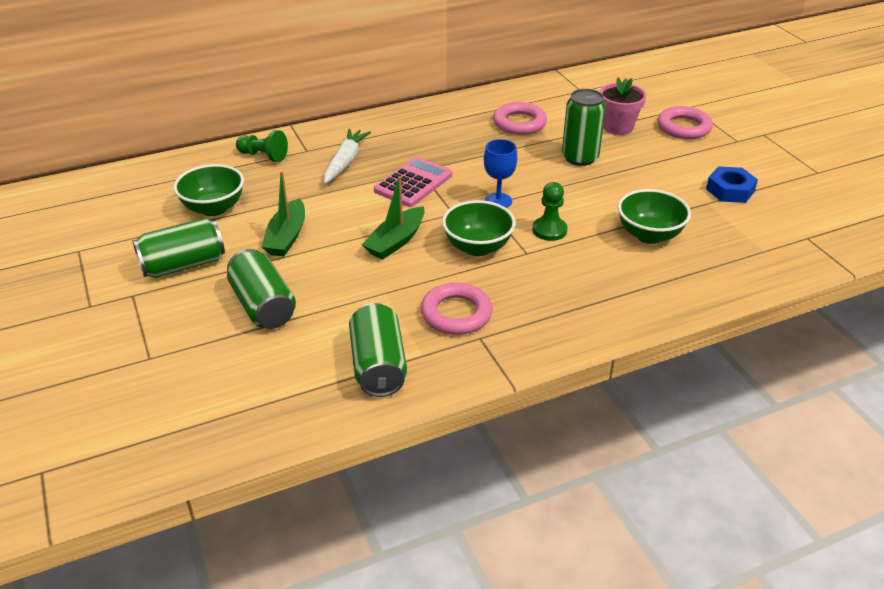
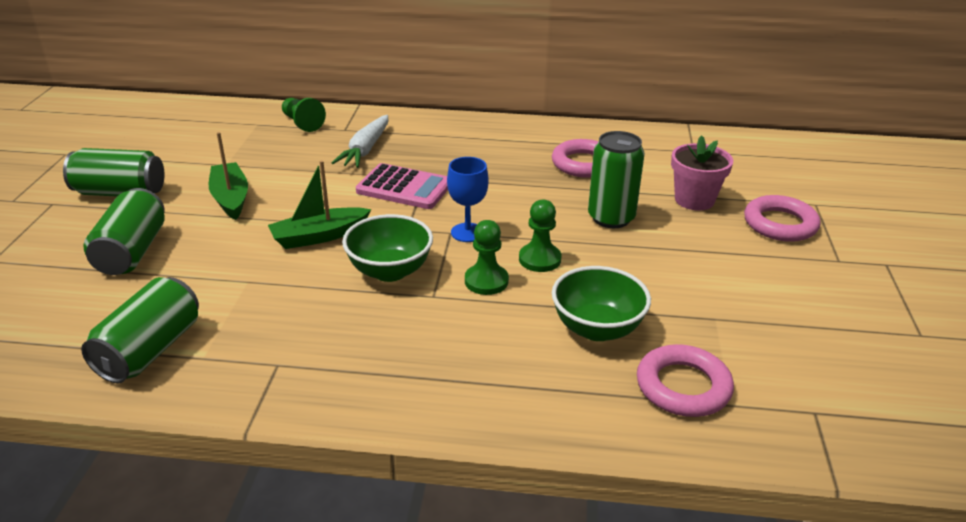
camera: 30 degrees right, 5 degrees down
green bowl [173,164,244,216] -> none
green boat [262,171,305,256] -> green boat turned 120 degrees clockwise [209,132,248,220]
white carrot [324,129,371,184] -> white carrot turned 150 degrees clockwise [332,115,388,168]
pink calculator [374,157,452,207] -> pink calculator turned 45 degrees clockwise [356,163,448,209]
pink ring [421,282,493,335] -> pink ring moved to [637,344,734,417]
blue nut [706,166,758,203] -> none
none -> green pawn [519,200,561,272]

